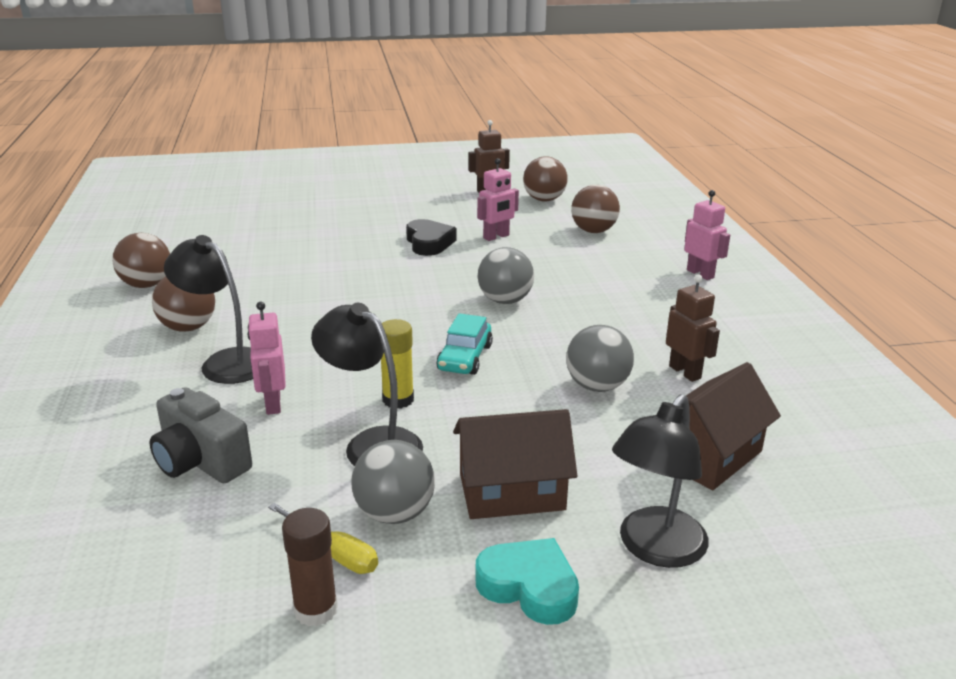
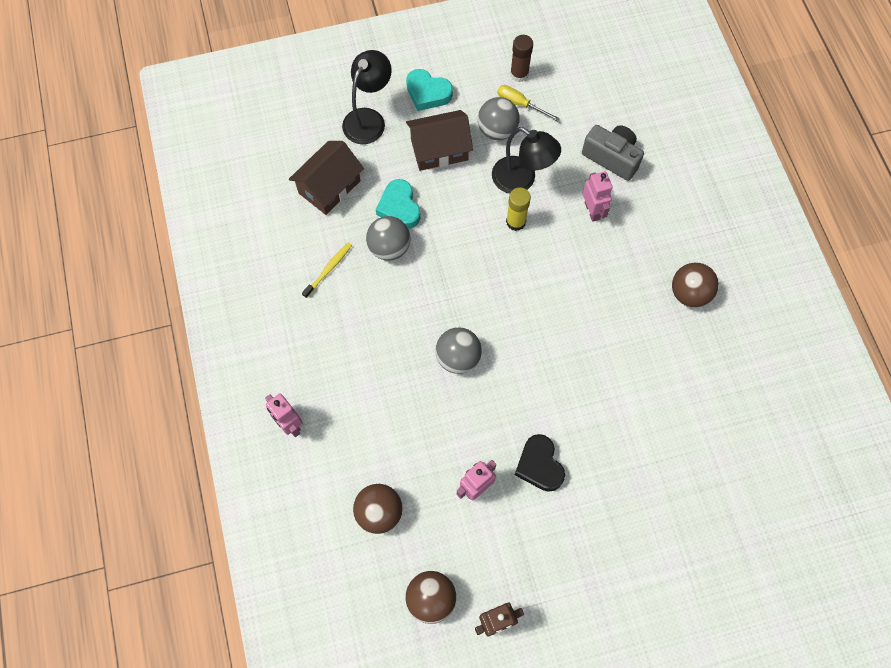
camera: 175 degrees right, 40 degrees up
brown ball [112,233,170,288] -> none
black lamp [164,235,253,384] -> none
turquoise car [436,313,493,375] -> none
brown robot [666,275,720,382] -> yellow toothbrush [302,243,352,298]
none -> turquoise heart [376,179,420,229]

